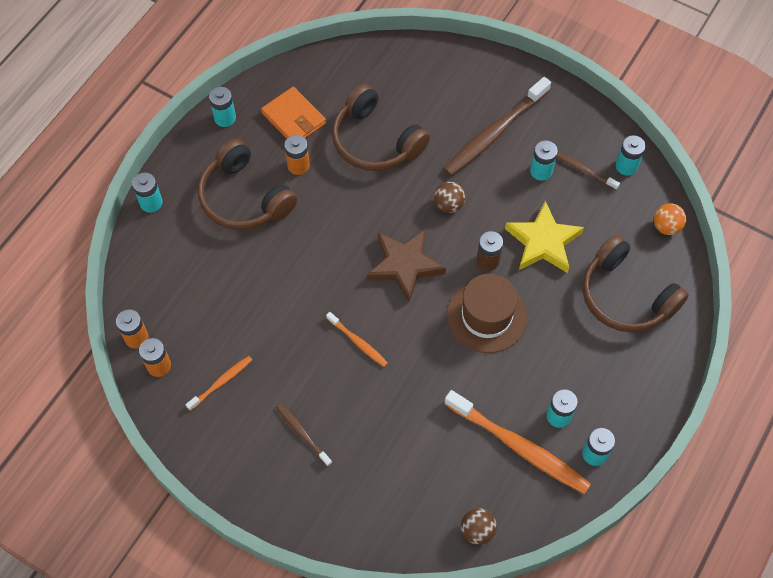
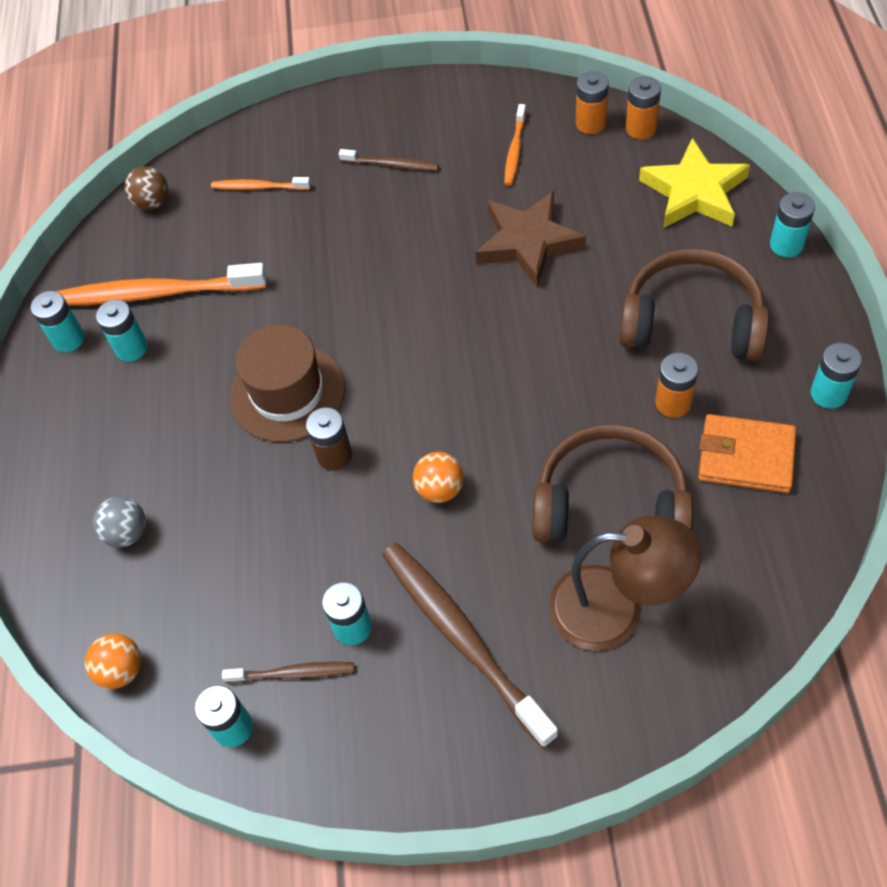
camera: 150 degrees right, 5 degrees down
orange toothbrush [326,312,388,367] -> orange toothbrush moved to [211,177,311,190]
brown star [367,229,446,302] -> brown star moved to [476,191,586,287]
brown ball [434,182,465,213] -> orange ball [413,452,464,503]
brown toothbrush [444,77,551,176] -> brown toothbrush turned 45 degrees counterclockwise [382,543,558,748]
yellow star [505,201,584,273] -> yellow star moved to [639,138,750,228]
brown headphones [582,235,689,333] -> grey ball [93,497,146,548]
none -> brown lamp [549,516,701,651]

